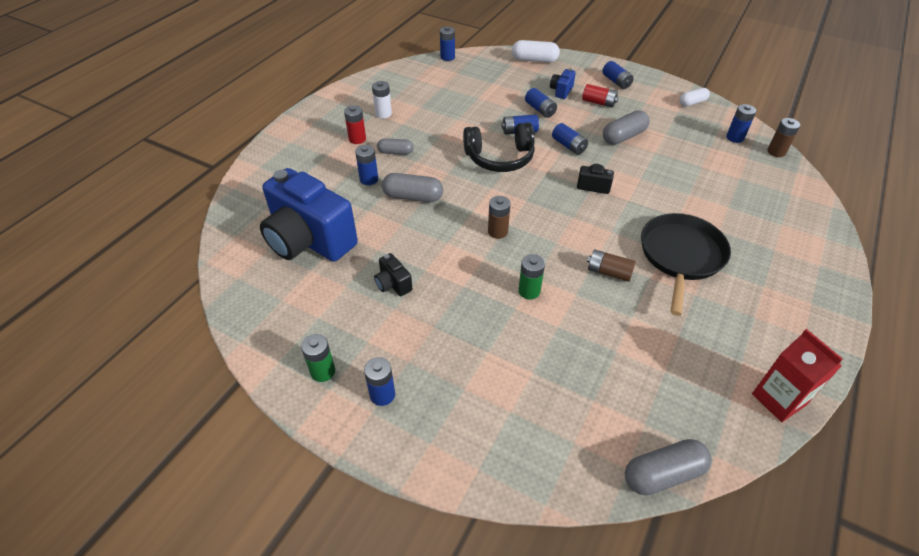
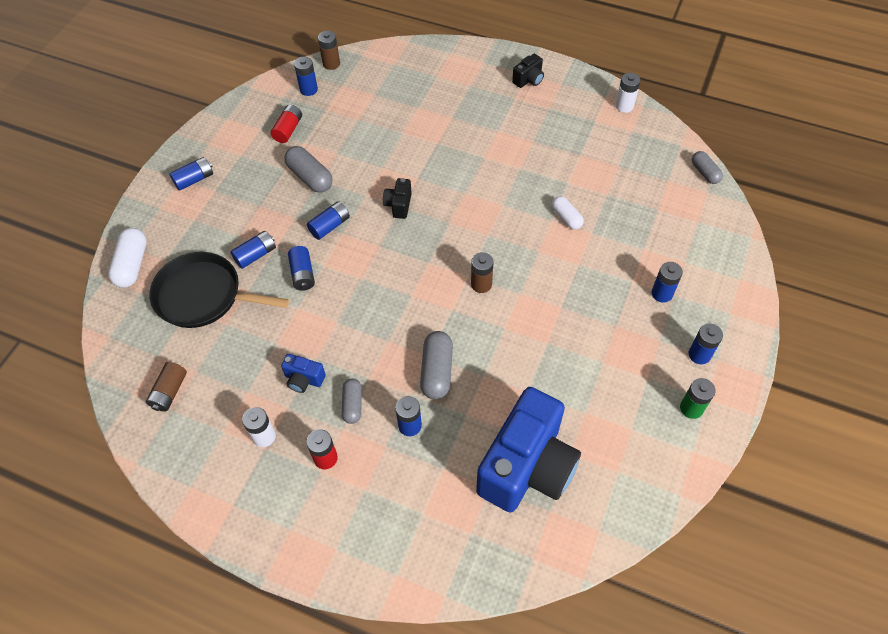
camera: 95 degrees left, 10 degrees up
black camera [374,253,412,296] -> black camera moved to [512,54,544,88]
blue battery [440,27,455,61] -> blue battery moved to [652,262,683,303]
black headphones [463,122,535,172] -> none
green battery [518,254,545,299] -> none
blue camera [550,68,576,99] -> blue camera moved to [281,354,326,393]
red battery [582,84,618,108] -> red battery moved to [270,105,302,143]
brown battery [587,250,636,282] -> brown battery moved to [146,362,187,412]
grey capsule [625,439,712,495] -> grey capsule [692,151,723,184], size x0.64
black pan [641,213,731,316] -> black pan moved to [149,252,289,328]
white capsule [680,88,710,106] -> white capsule moved to [552,196,584,230]
red carton [752,329,843,422] -> white battery [615,73,640,113]

